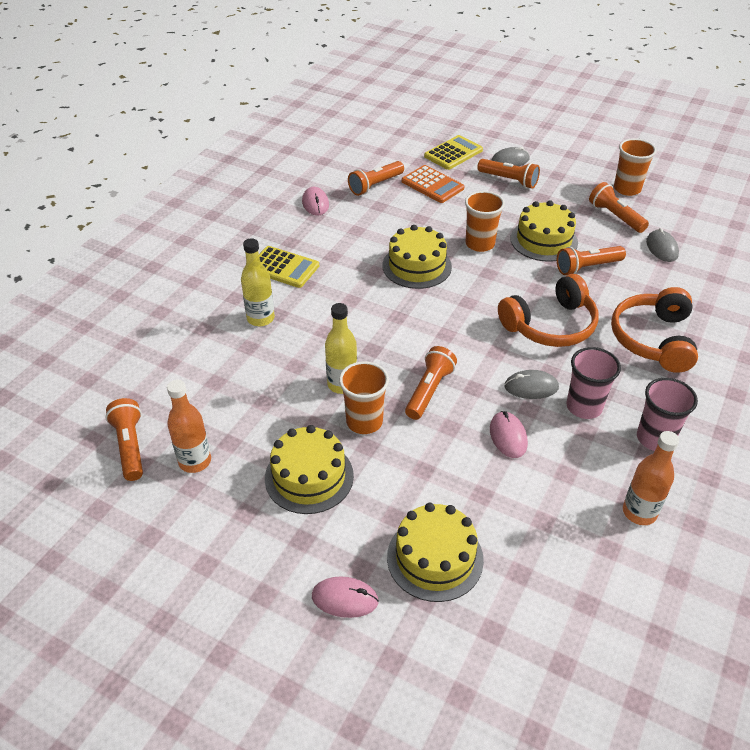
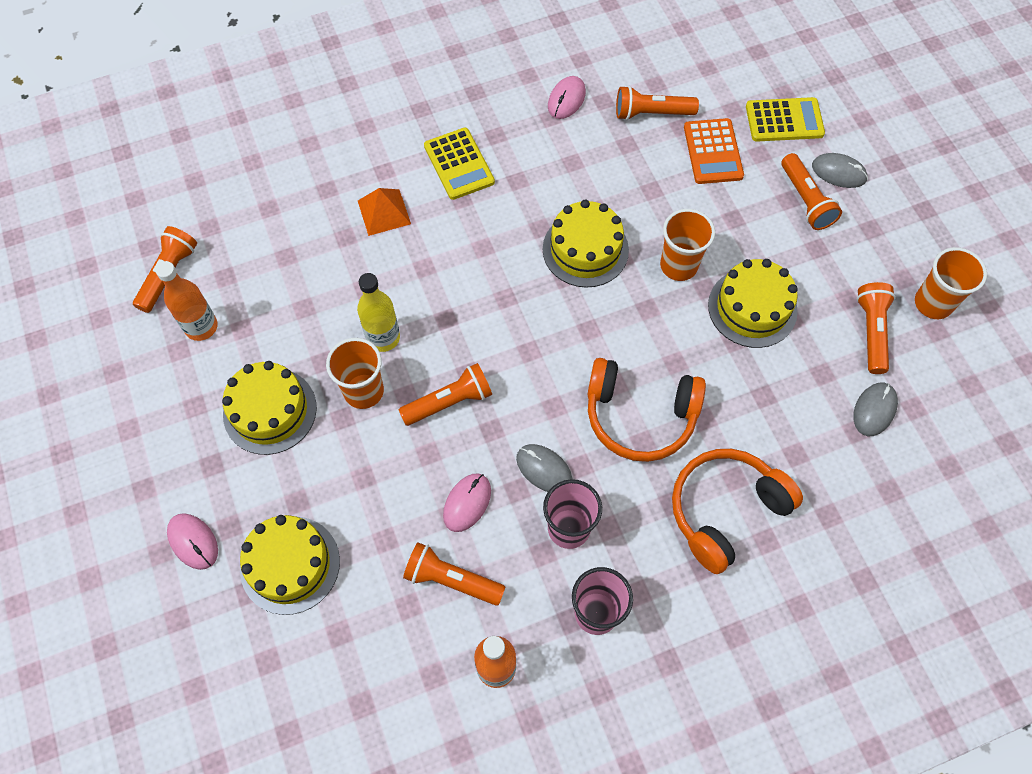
camera: 40 degrees right, 20 degrees up
yellow bottle [241,238,275,326] -> orange pyramid [358,188,411,236]
orange flashlight [557,246,626,275] -> orange flashlight moved to [403,542,506,606]

